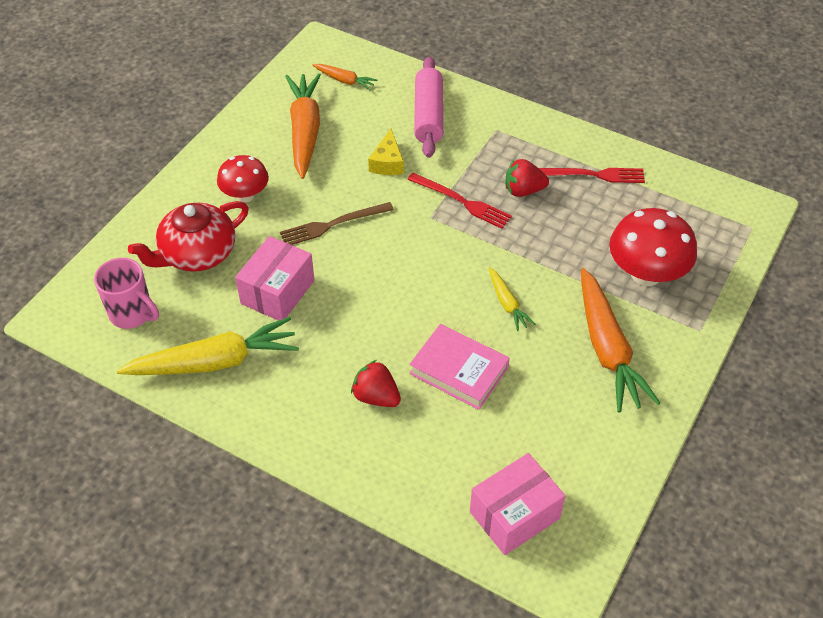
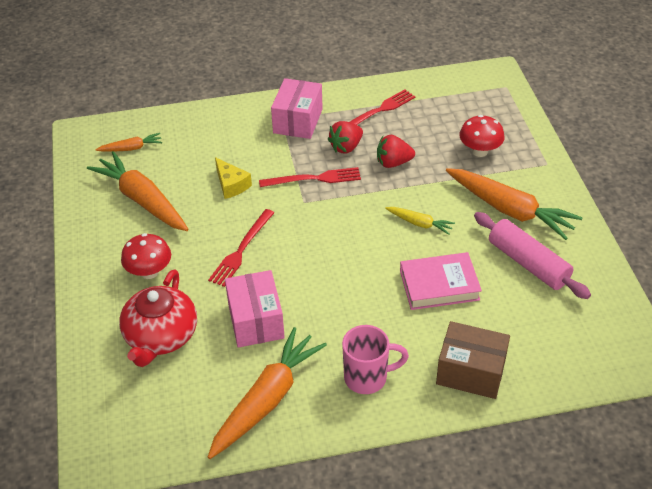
camera: 40 degrees left, 5 degrees down
pink mug [94,258,159,329] -> pink mug moved to [342,325,409,394]
yellow carrot [117,317,299,375] -> orange carrot [208,327,327,459]
brown fork [280,202,394,245] -> red fork [208,209,274,287]
red strawberry [351,360,401,407] -> red strawberry moved to [377,135,415,168]
pink rolling pin [414,57,443,158] -> pink rolling pin moved to [474,212,591,299]
pink box [470,453,566,555] -> pink box moved to [271,78,323,139]
red mushroom [609,208,697,286] -> red mushroom [459,115,505,157], size x0.64
none -> brown box [436,321,510,399]

